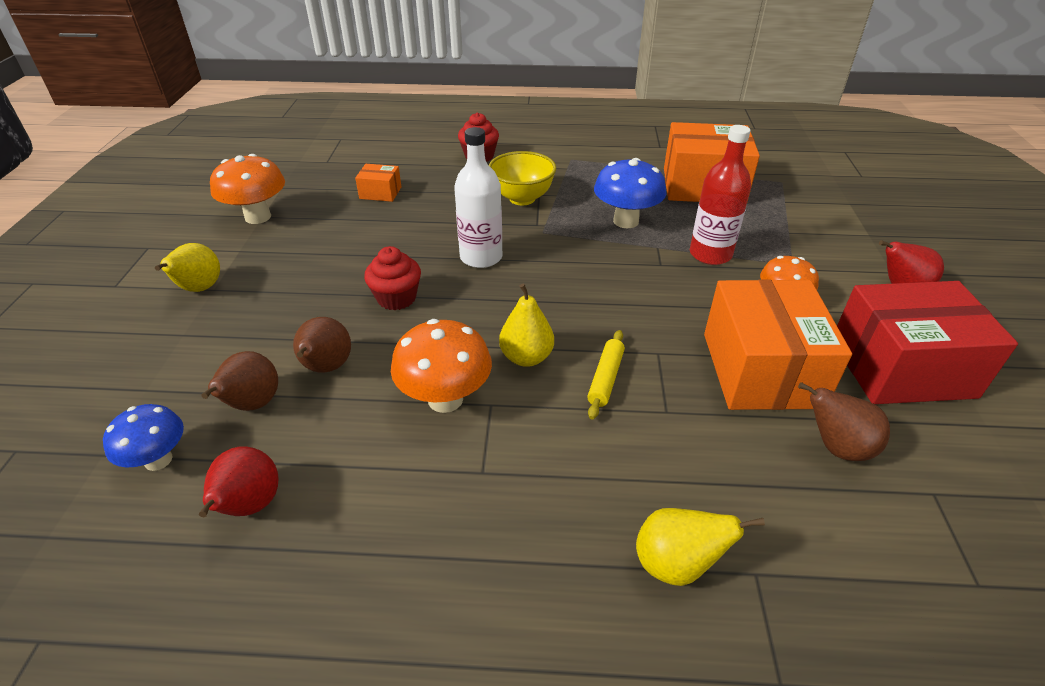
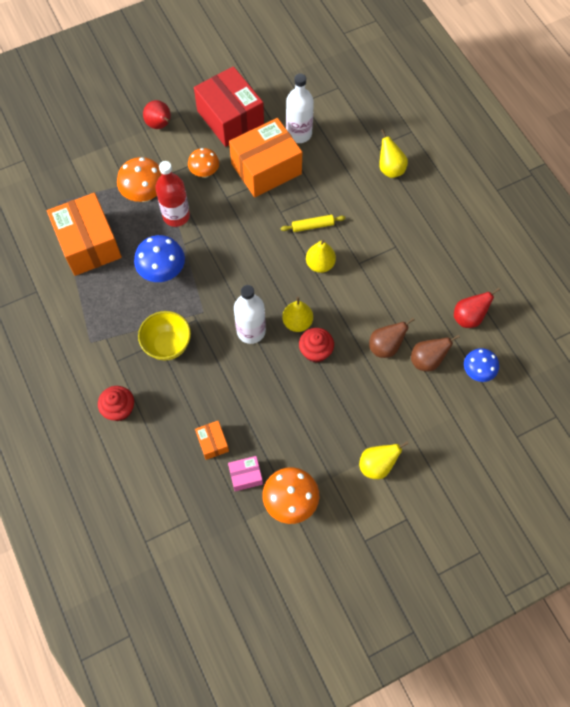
camera: 120 degrees left, 25 degrees up
orange mushroom [391,319,492,413] -> orange mushroom moved to [117,157,162,202]
brown pear [798,382,890,461] -> white bottle [286,73,314,143]
none -> pink box [228,456,263,491]
none -> yellow pear [282,297,313,332]

